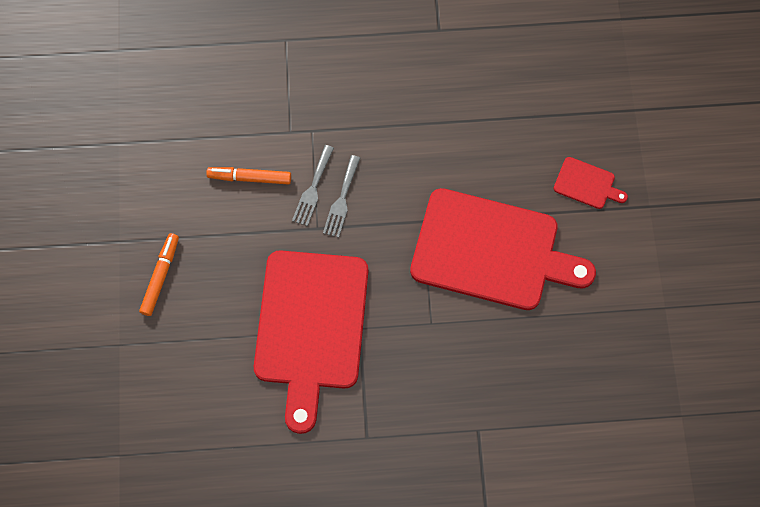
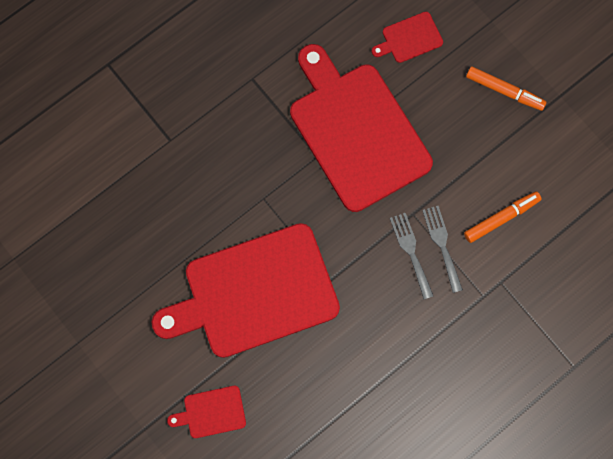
camera: 145 degrees right, 5 degrees up
orange marker [139,233,179,316] -> orange marker turned 45 degrees counterclockwise [466,66,546,111]
none -> red cutting board [372,12,443,63]

